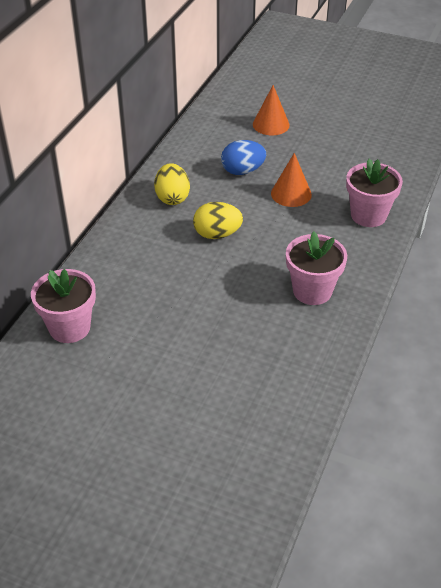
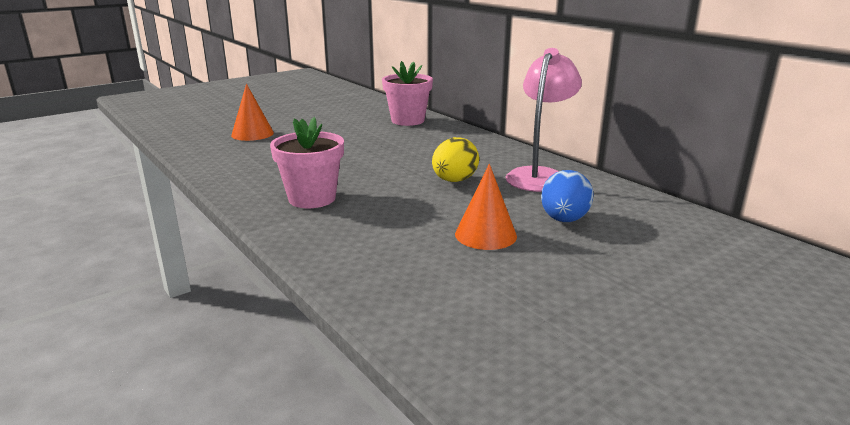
camera: 120 degrees right, 20 degrees down
yellow egg [154,163,190,205] -> pink lamp [506,48,582,192]
orange cone [253,85,290,135] -> orange cone moved to [231,83,274,141]
pink flower pot [346,159,403,227] -> none

